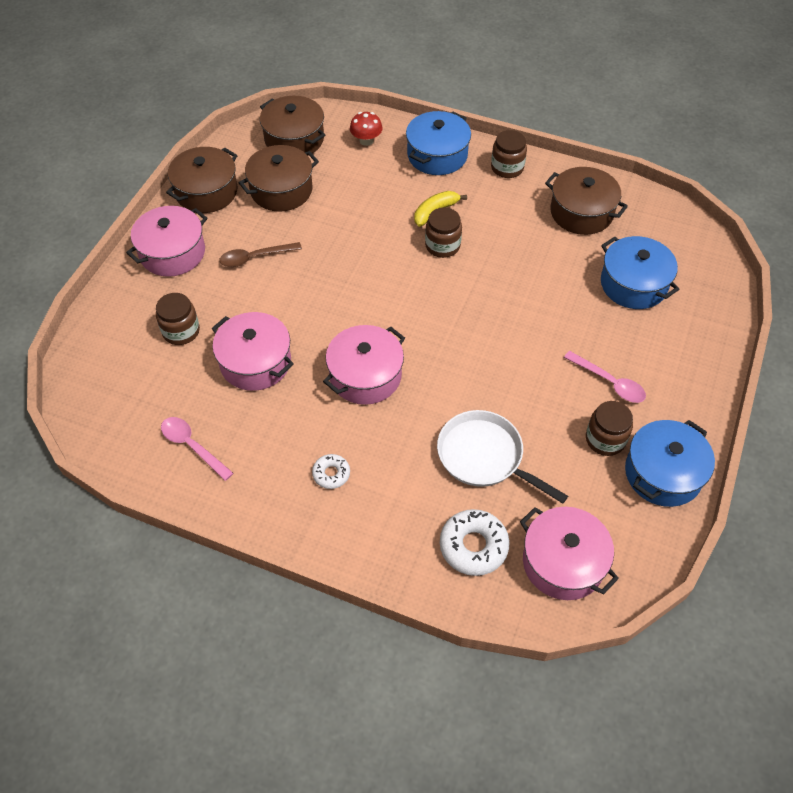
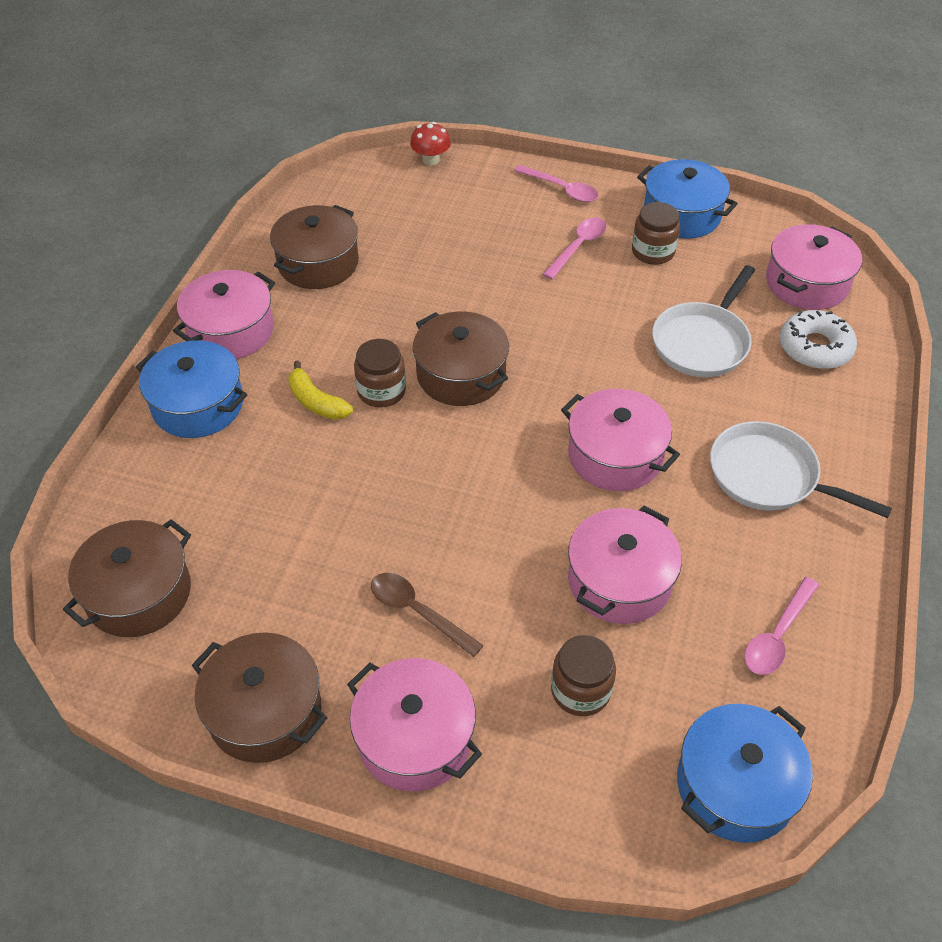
camera: 95 degrees left, 5 degrees down
brown spoon [219,242,302,267] -> brown spoon turned 150 degrees clockwise [371,573,484,657]
brown pot [239,145,319,212] -> brown pot moved to [413,311,509,406]
white donut [312,454,350,489] -> white pan [710,421,892,518]
red mushroom [350,112,383,146] -> red mushroom moved to [410,122,451,165]
brown jar [491,130,527,178] -> pink pot [173,270,275,359]
blue pot [601,236,679,309] -> blue pot moved to [677,704,813,843]
none -> pink spoon [514,165,598,202]

